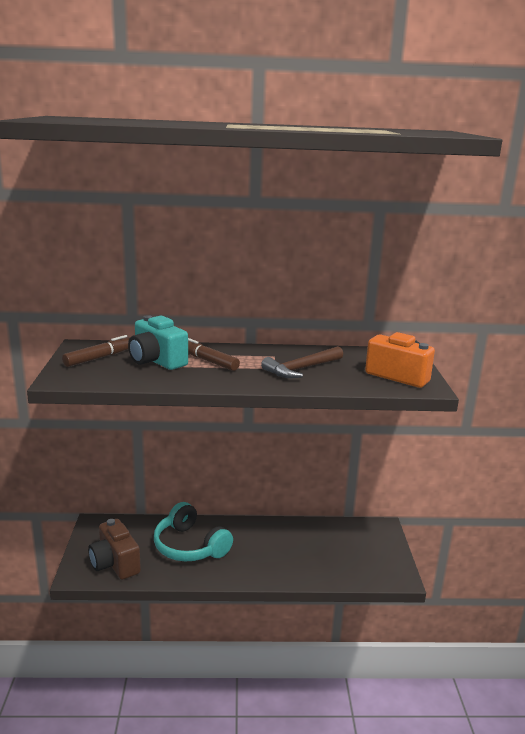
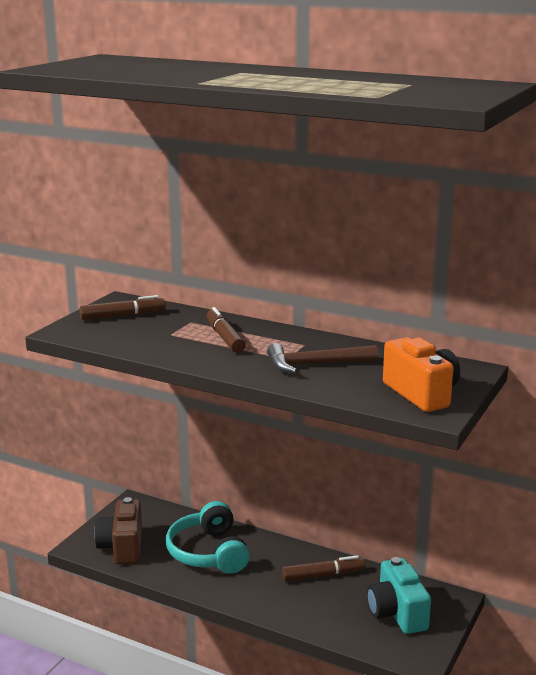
camera: 30 degrees right, 0 degrees up
turquoise camera [128,315,188,370] -> turquoise camera moved to [367,557,431,634]
none -> brown marker [282,555,365,581]

